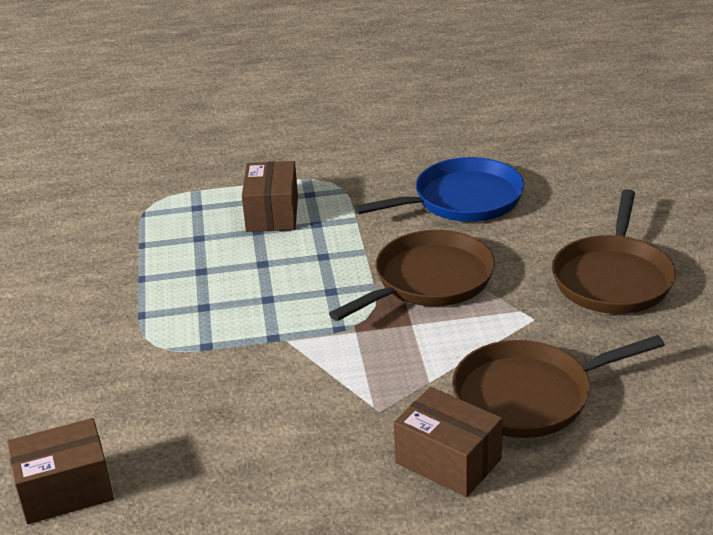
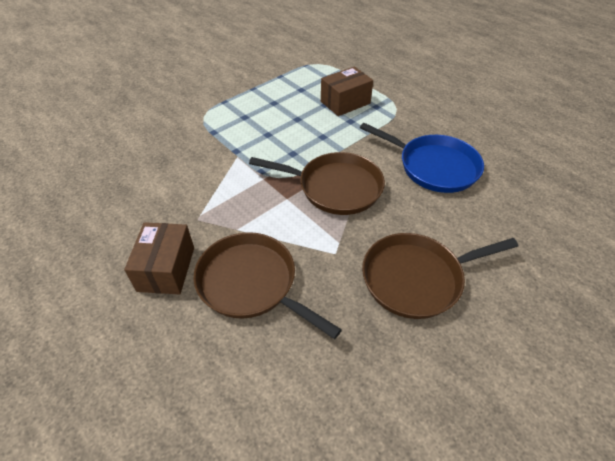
camera: 55 degrees right, 15 degrees up
brown box [7,418,114,524] -> none

